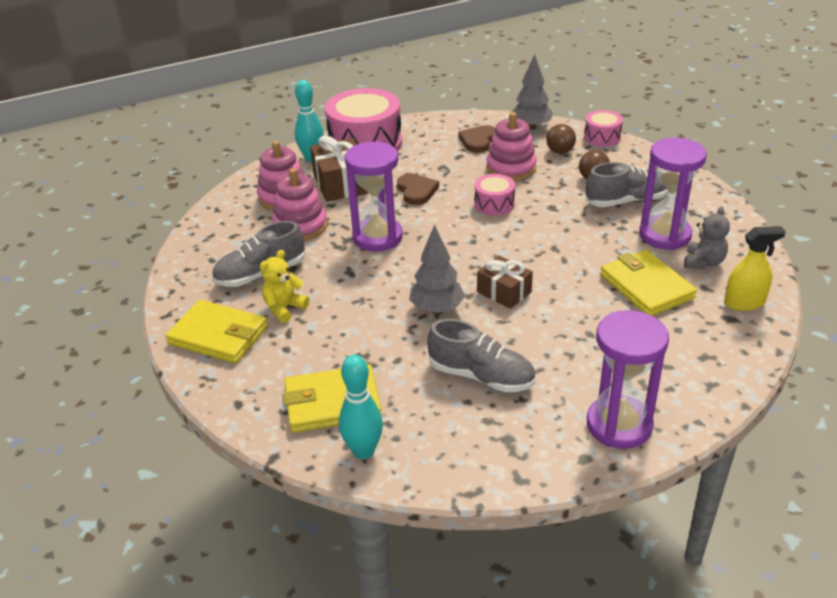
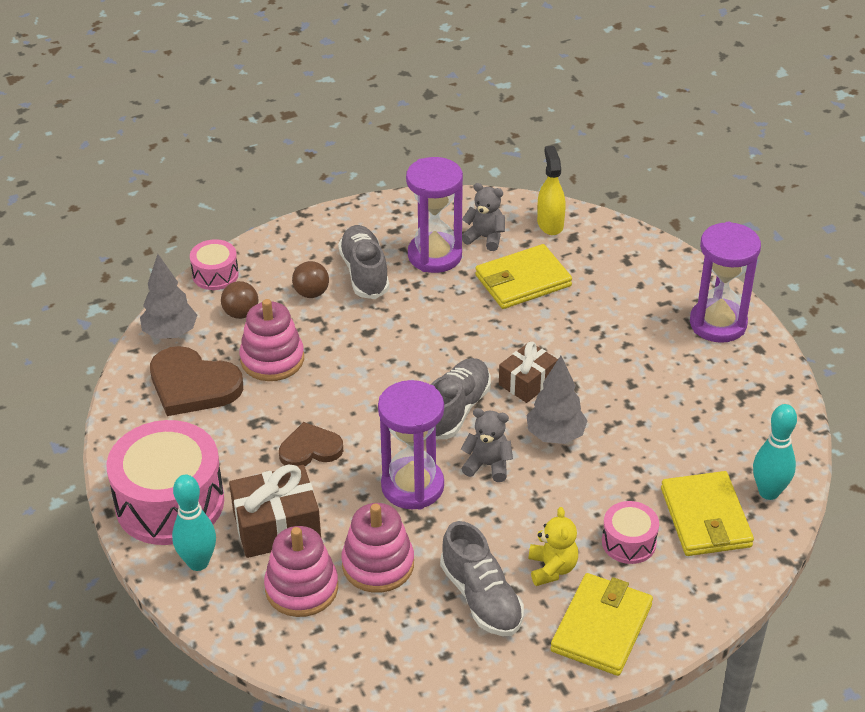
camera: 90 degrees left, 5 degrees up
yellow teddy bear [260,250,309,323] -> yellow teddy bear turned 135 degrees counterclockwise [529,507,578,586]
grey shoe [427,319,535,392] -> grey shoe moved to [431,358,491,439]
brown heart [459,125,495,153] -> brown heart [150,346,243,416], size x1.60
pink drum [474,174,515,216] -> pink drum moved to [602,501,659,564]
none -> grey teddy bear [461,408,513,482]

